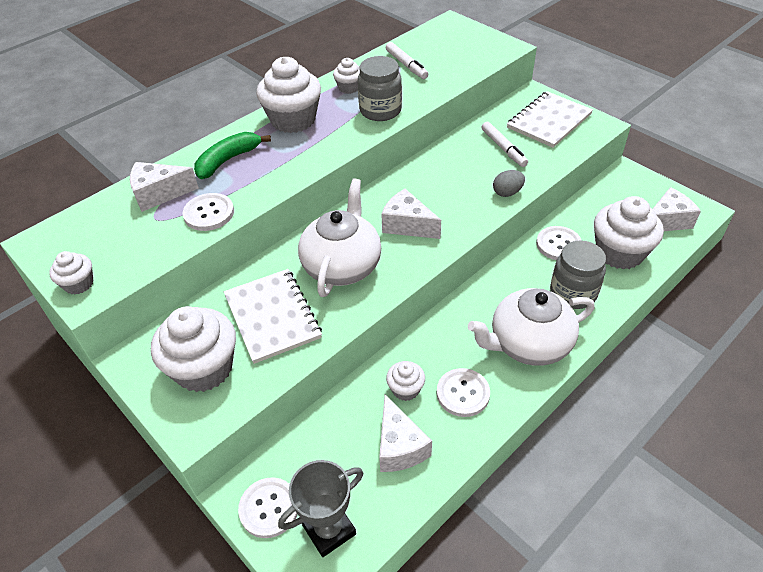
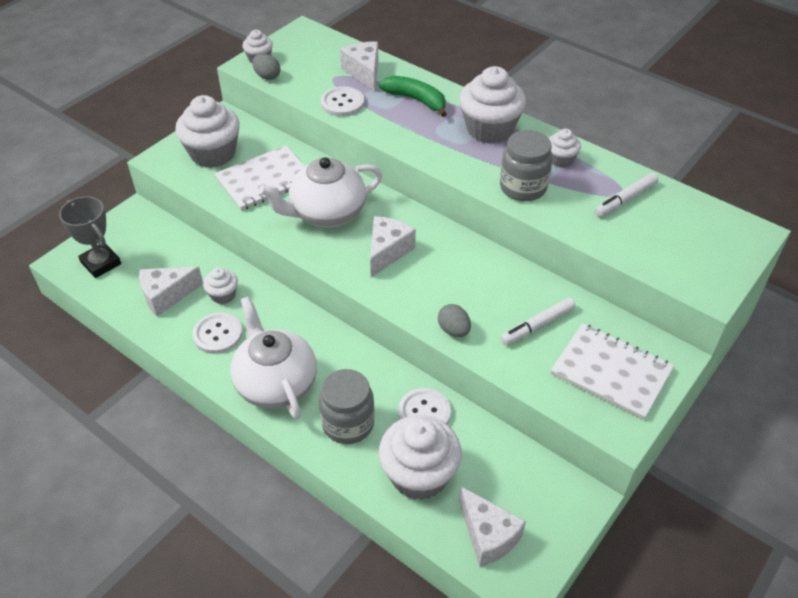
camera: 80 degrees right, 0 degrees up
white button [238,477,298,538] -> none
white teapot [298,178,381,297] -> white teapot turned 150 degrees clockwise [259,157,382,227]
none -> grey egg [252,54,280,80]

